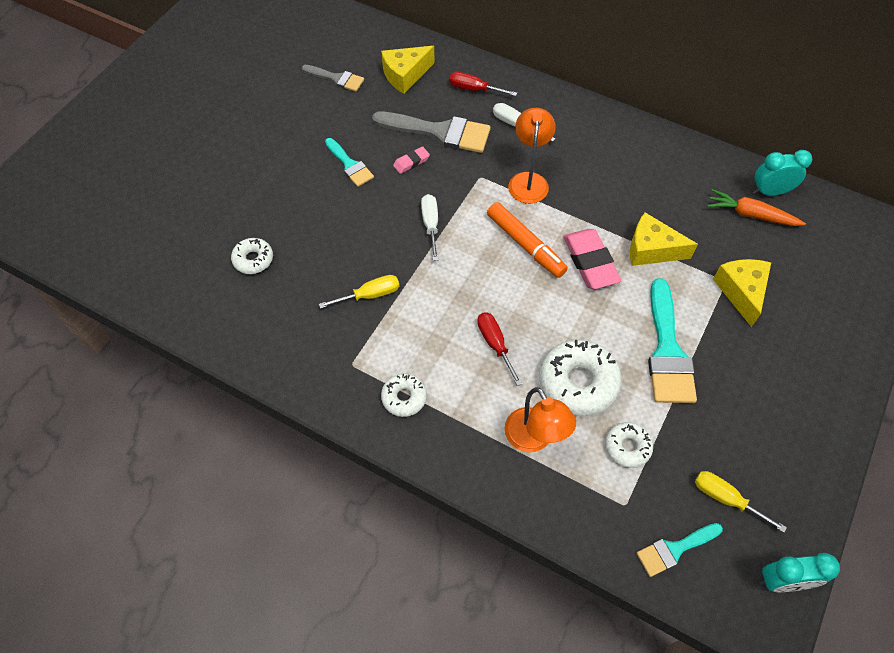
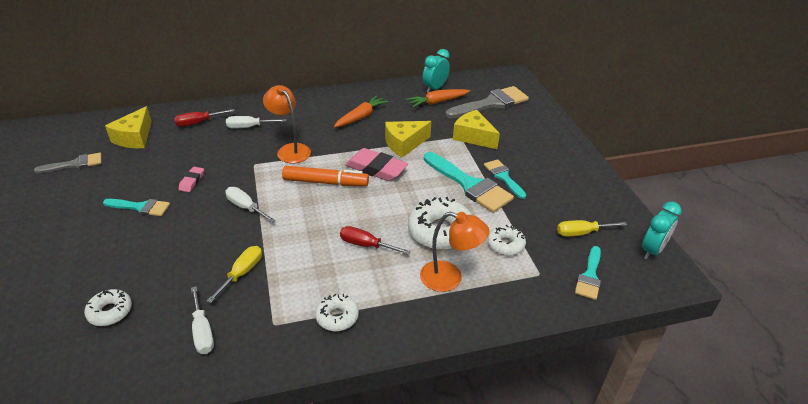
camera: 45 degrees left, 20 degrees down
grey brush [372,112,491,153] -> grey brush moved to [445,86,529,118]
none -> white screwdriver [191,286,214,354]
none -> orange carrot [334,95,389,128]
none -> turquoise brush [484,159,526,199]

